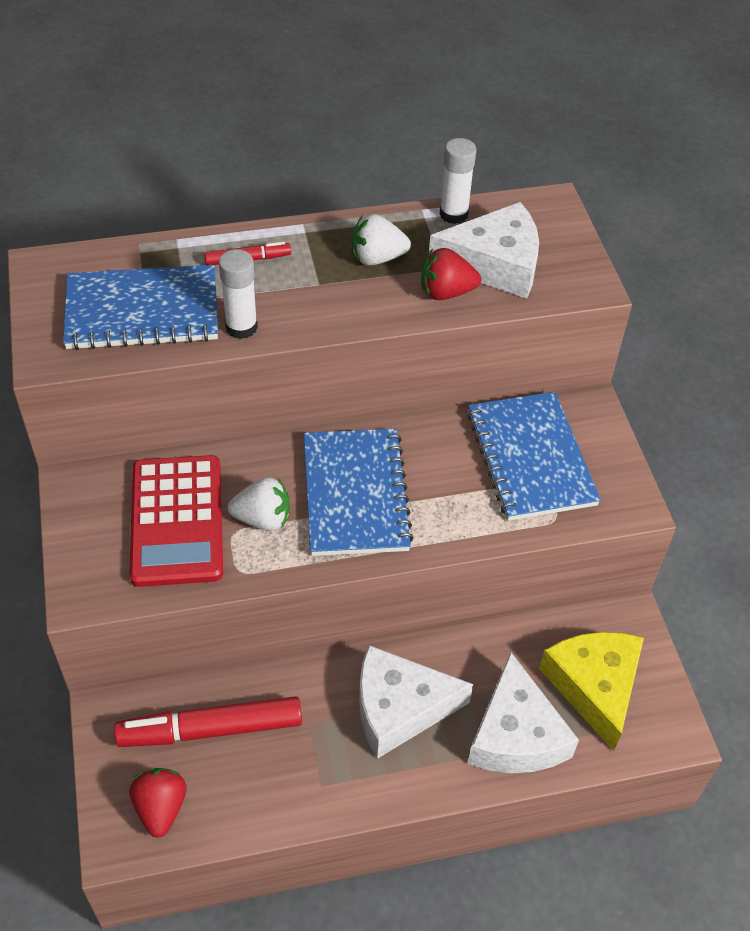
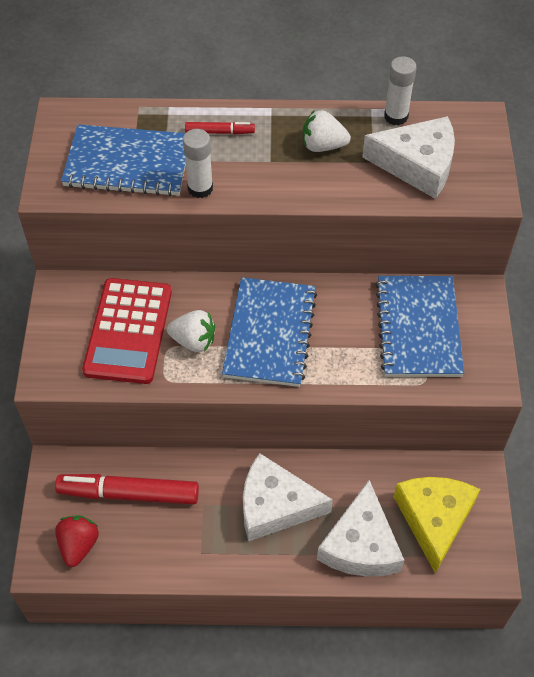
camera: 15 degrees right, 5 degrees up
red strawberry [421,248,481,300] -> none

